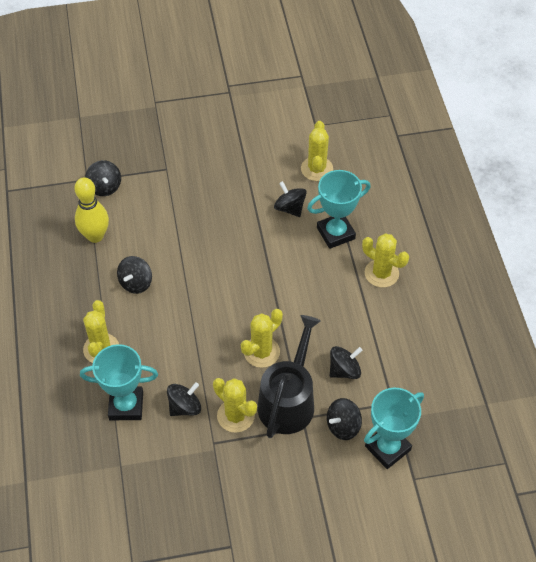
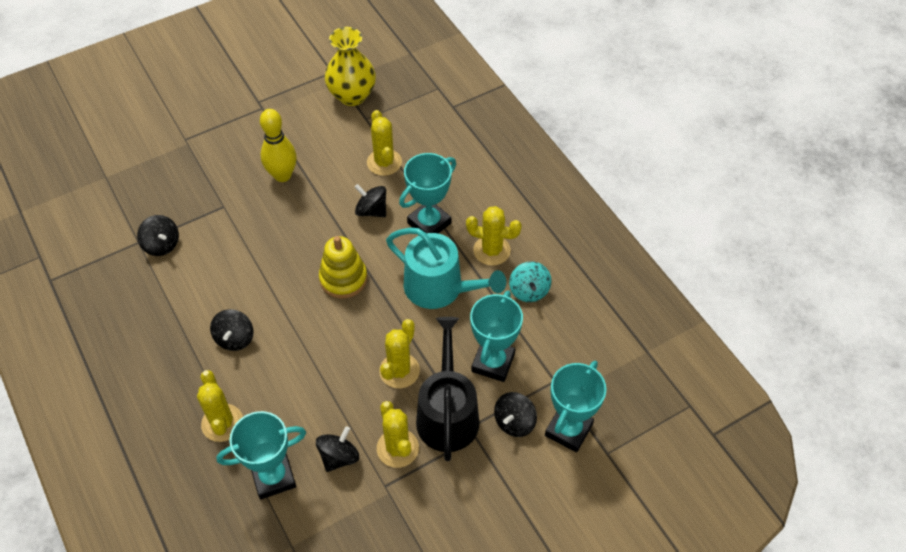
camera: 20 degrees left, 0 degrees up
yellow bowling pin [74,177,109,243] -> yellow bowling pin moved to [260,109,297,182]
yellow cactus [213,378,257,433] -> yellow cactus turned 45 degrees clockwise [377,401,419,468]
black spinning top [330,346,362,379] -> turquoise trophy [470,290,523,382]
none -> yellow stacking toy [319,236,367,299]
none -> yellow vase [325,27,376,106]
none -> turquoise watering can [386,228,506,309]
none -> turquoise spinning top [509,261,552,302]

